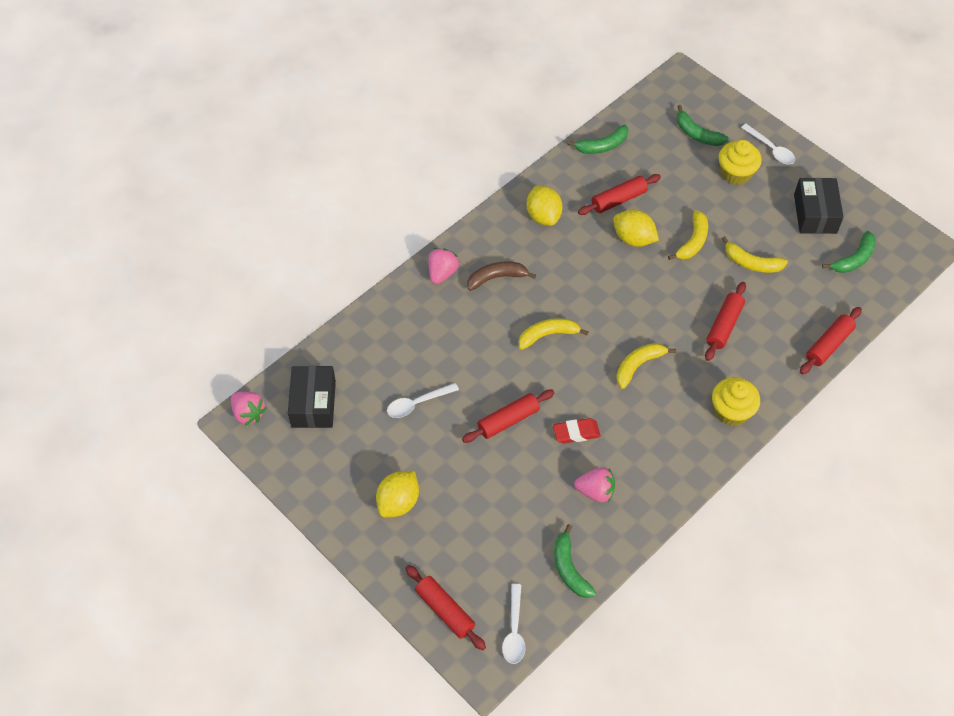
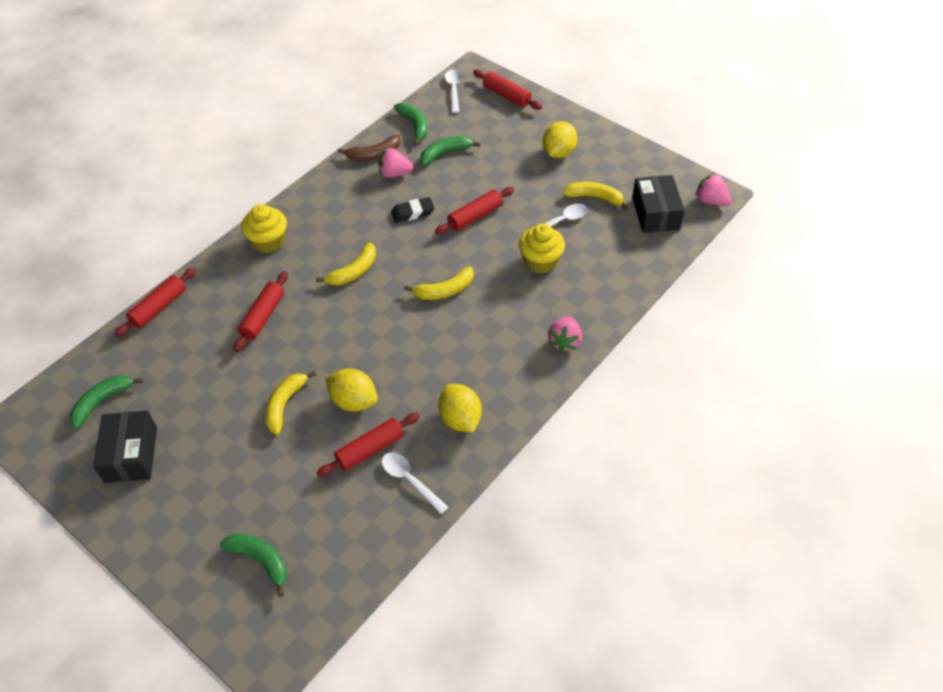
camera: 175 degrees right, 5 degrees down
brown banana [467,262,536,291] -> brown banana moved to [338,135,401,161]
red eraser [553,418,601,444] -> black eraser [391,197,434,223]
green banana [567,125,629,154] -> green banana moved to [420,136,480,166]
yellow cupcake [719,140,762,185] -> yellow cupcake moved to [519,224,565,273]
yellow banana [722,236,788,273] -> yellow banana moved to [562,182,629,211]
white spoon [741,124,795,164] -> white spoon moved to [381,452,449,514]

